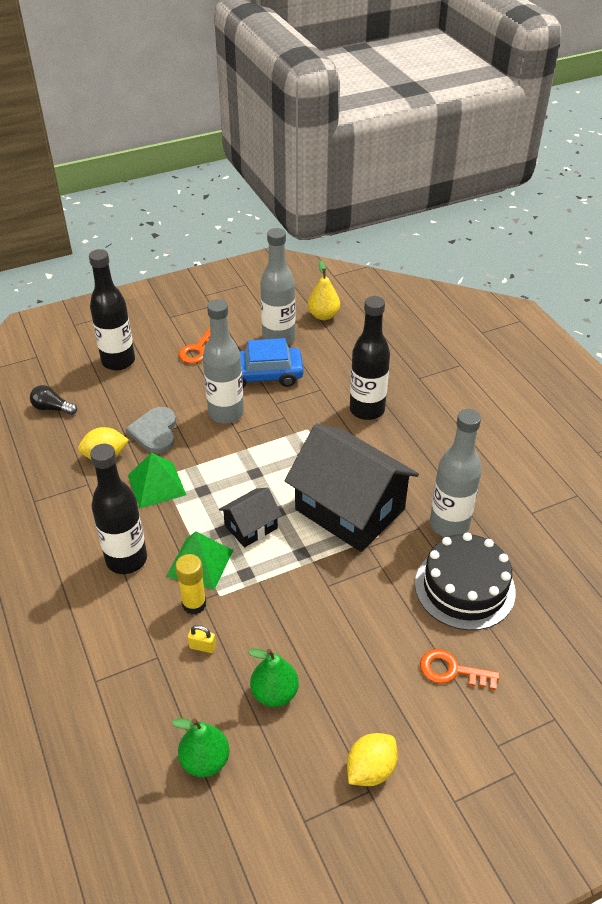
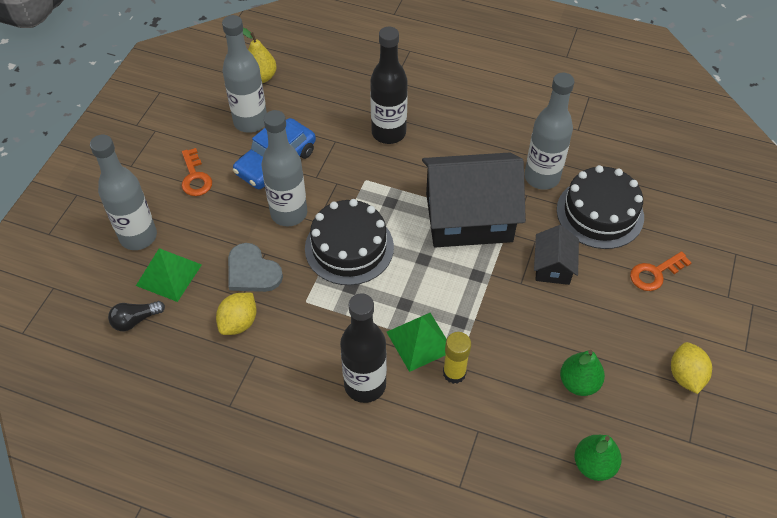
camera: 45 degrees left, 10 degrees up
black bottle [89,249,135,371] -> grey bottle [90,135,157,250]
green pyramid [128,453,186,508] -> green pyramid moved to [136,248,202,302]
yellow padlock [188,625,216,653] -> none
black house [219,488,282,547] -> black house moved to [534,225,579,285]
none -> black cake [305,199,394,285]

